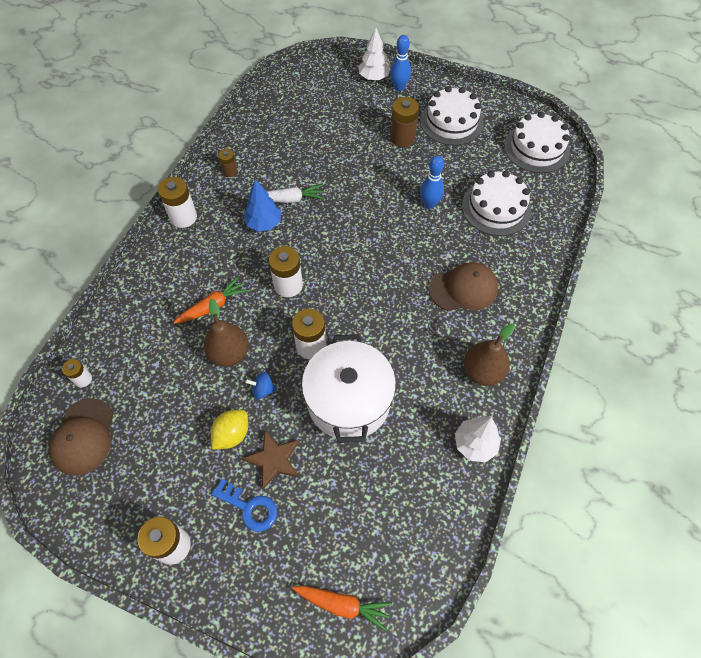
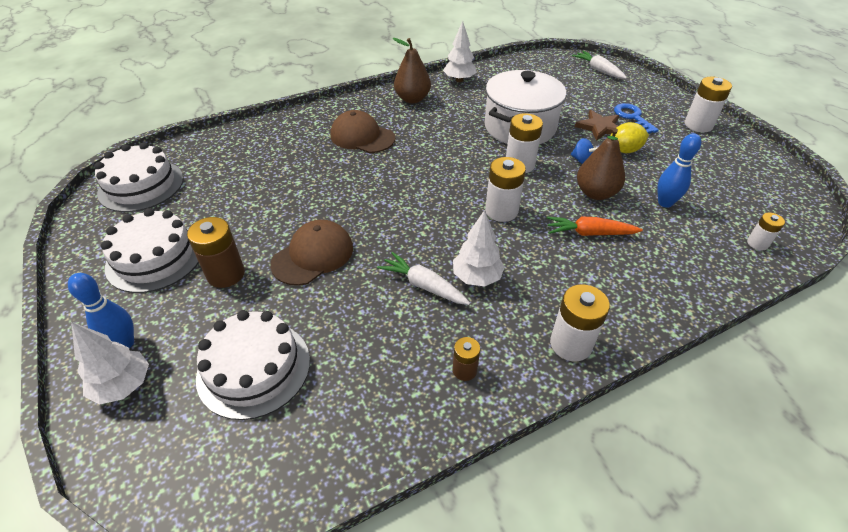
camera: 140 degrees left, 15 degrees down
brown cap [49,398,114,476] -> brown cap moved to [270,220,353,286]
blue tree [244,179,281,231] -> white tree [453,210,505,286]
orange carrot [292,586,392,631] -> white carrot [572,51,627,79]
blue bowling pin [420,156,444,209] -> blue bowling pin moved to [657,133,701,208]
white cake [462,171,531,236] -> white cake moved to [196,310,310,420]

